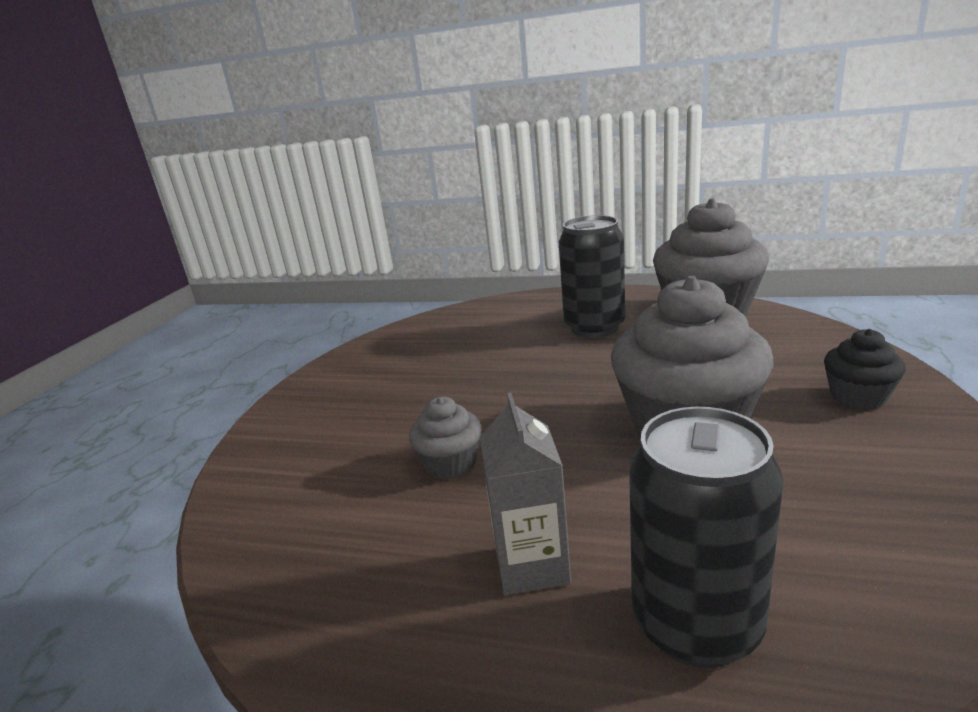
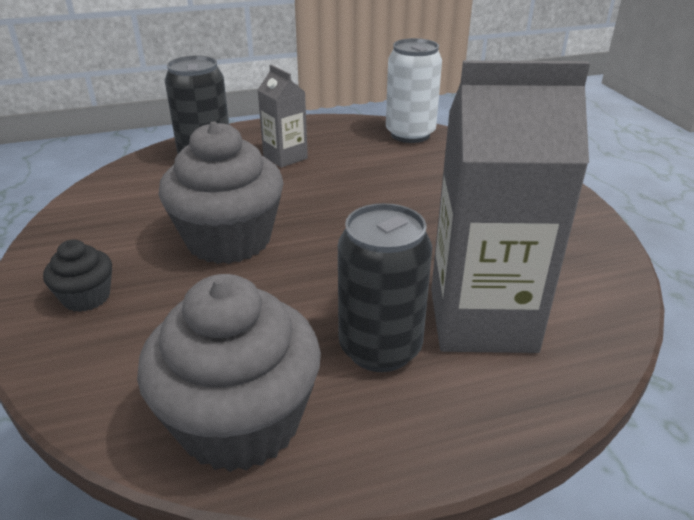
camera: 145 degrees right, 10 degrees up
grey cupcake [409,396,482,480] -> none
none -> white can [386,38,442,143]
none -> grey carton [431,60,590,353]

